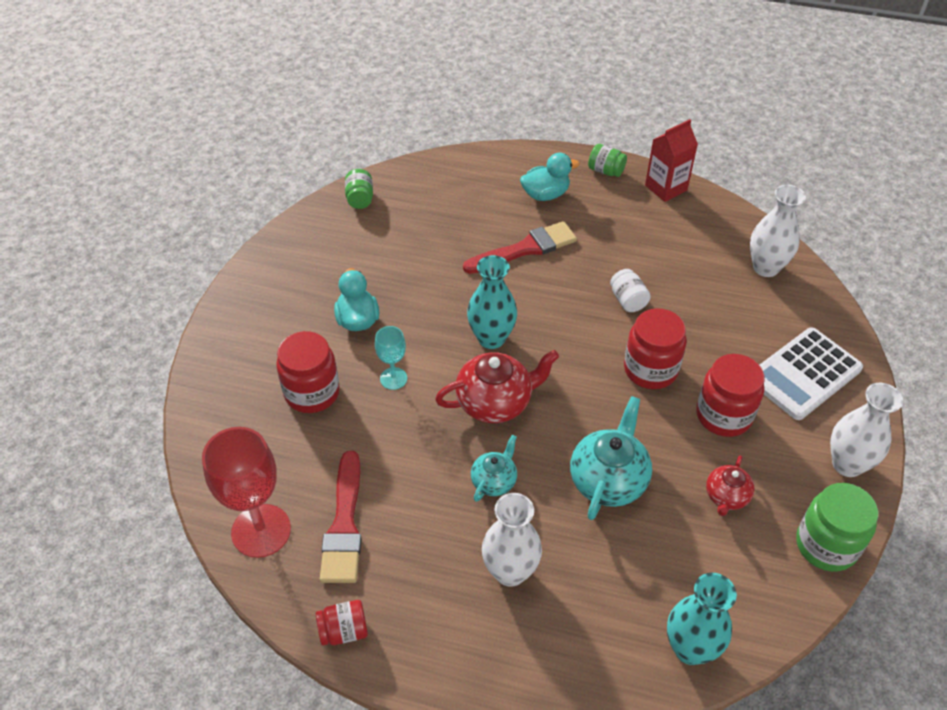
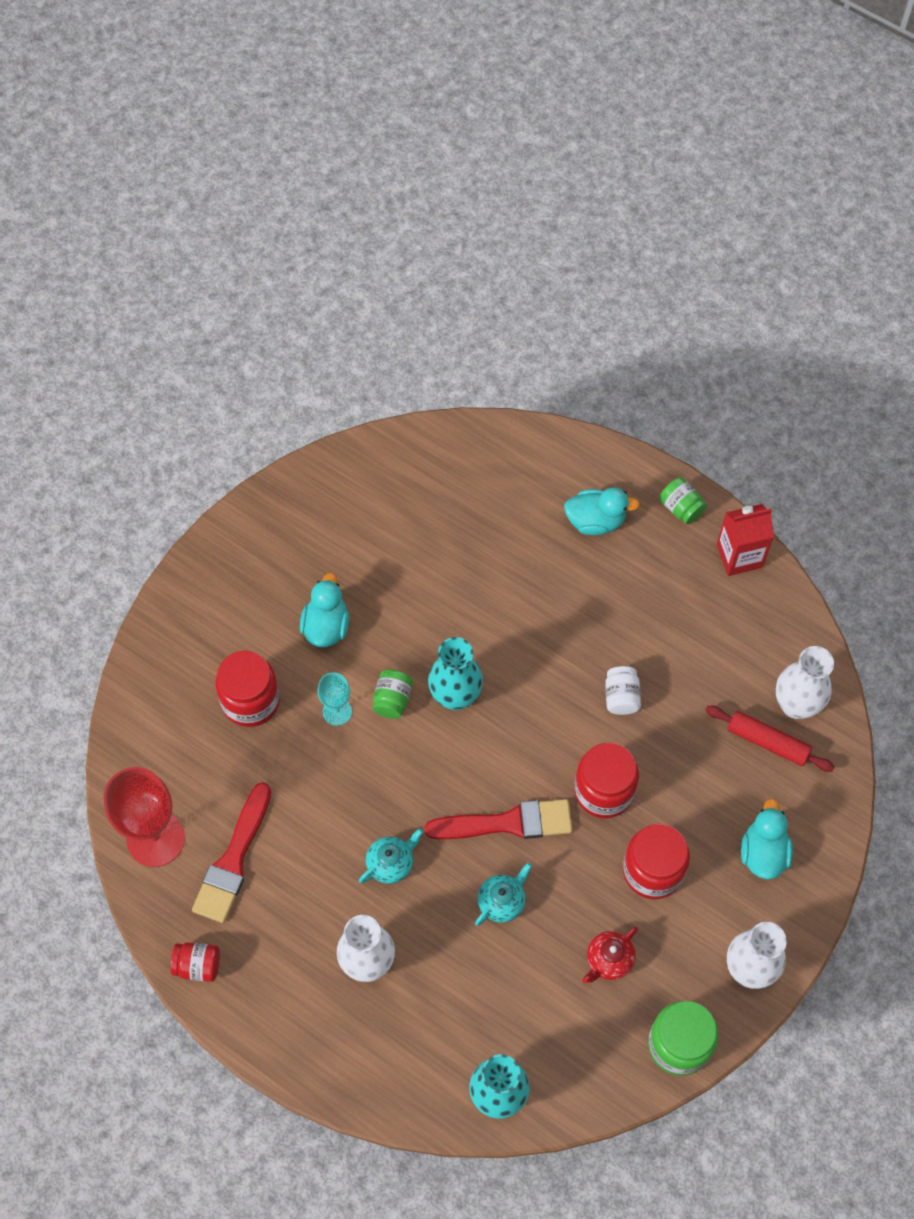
camera: 20 degrees right, 15 degrees up
green jar [345,169,373,209] -> green jar moved to [373,669,413,719]
red teapot [435,350,559,423] -> none
red brush [463,221,577,274] -> red brush moved to [424,799,572,839]
turquoise teapot [570,396,652,520] -> turquoise teapot [475,863,532,926], size x0.58
white calculator [760,327,863,420] -> turquoise duck [741,799,793,879]
none -> red rolling pin [705,706,835,772]

